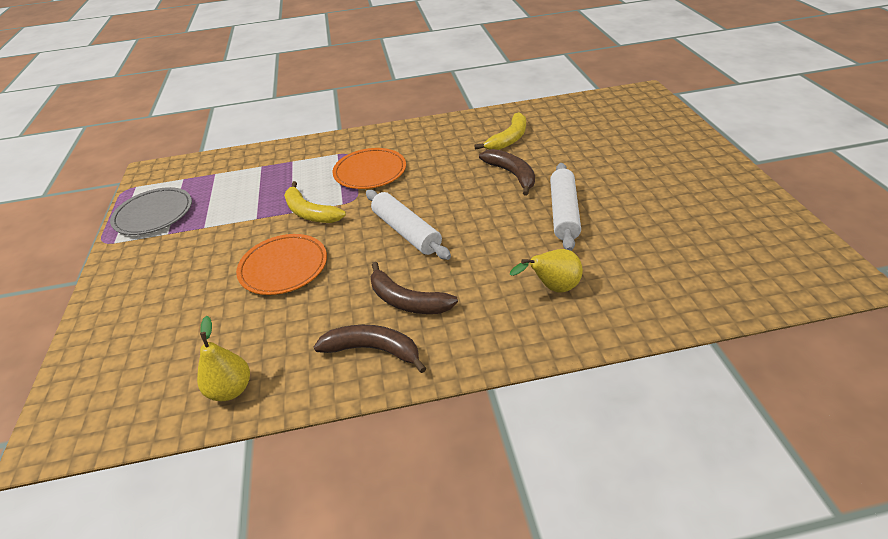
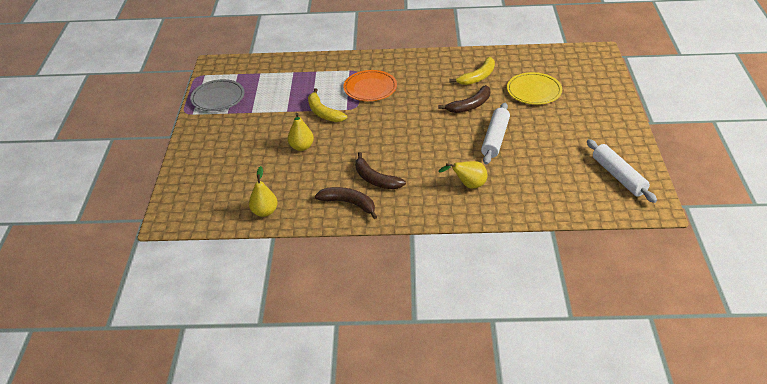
camera: 10 degrees right, 0 degrees up
orange plate [236,234,327,295] -> yellow pear [288,113,314,151]
white rolling pin [366,190,451,260] -> white rolling pin moved to [587,139,657,203]
brown banana [479,149,535,196] -> brown banana turned 75 degrees clockwise [438,85,490,113]
none -> yellow plate [507,72,562,105]

